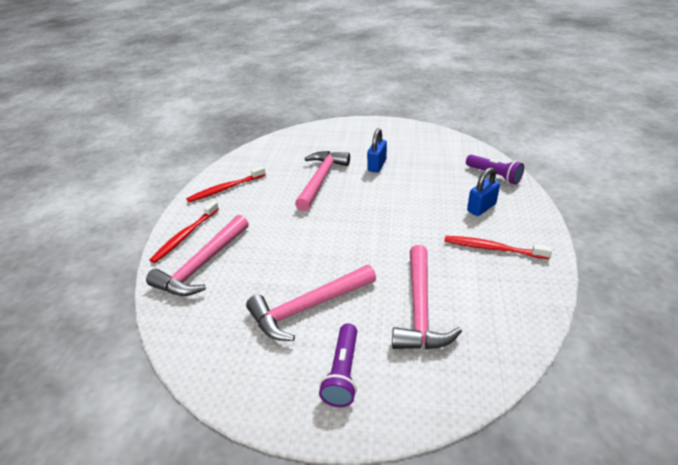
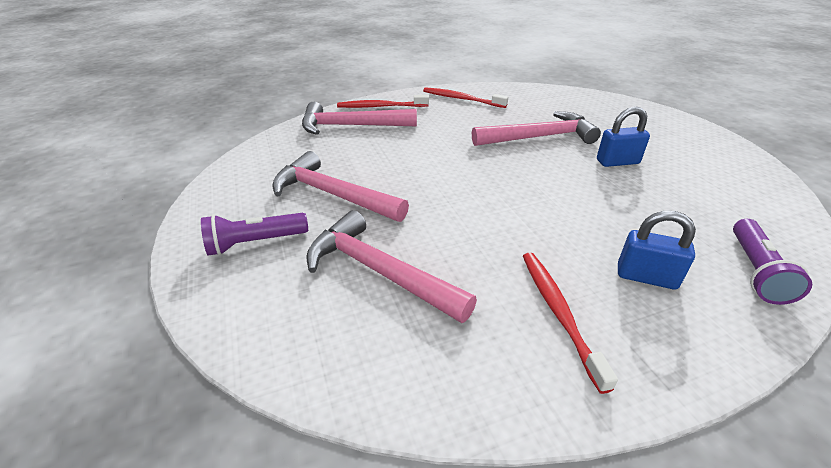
camera: 60 degrees right, 0 degrees up
pink hammer [392,245,462,349] -> pink hammer turned 60 degrees clockwise [306,210,477,323]

